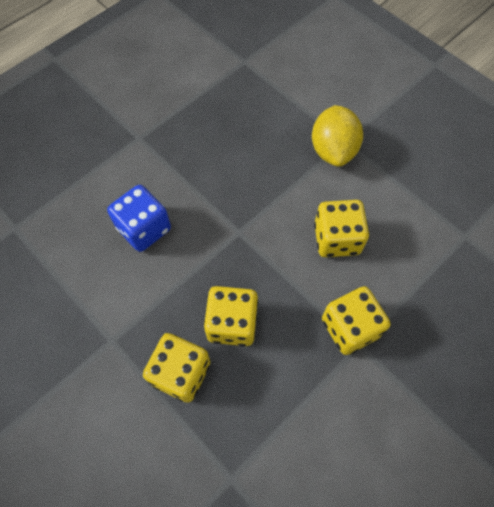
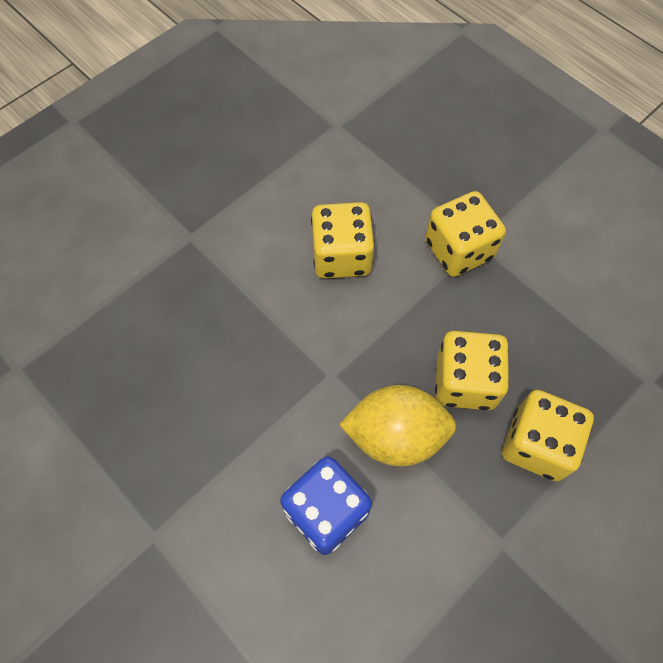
camera: 90 degrees left, 0 degrees up
yellow lemon [312,105,363,167] -> yellow lemon moved to [339,385,456,466]

